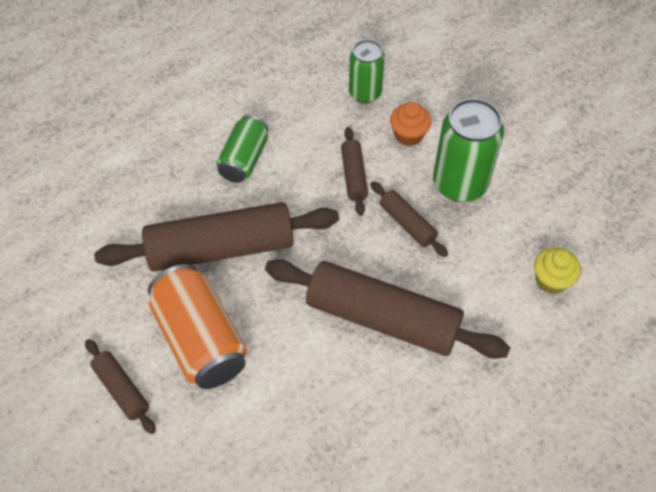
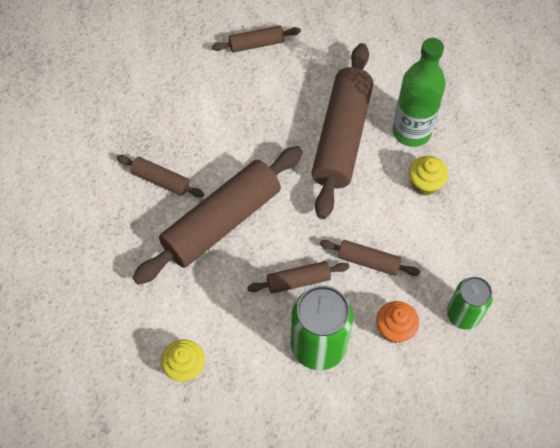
camera: 115 degrees right, 5 degrees up
orange can [148,264,247,389] -> none
green can [216,115,268,183] -> yellow cupcake [409,156,448,196]
none -> brown rolling pin [117,155,204,198]
none -> green bottle [393,38,445,147]

